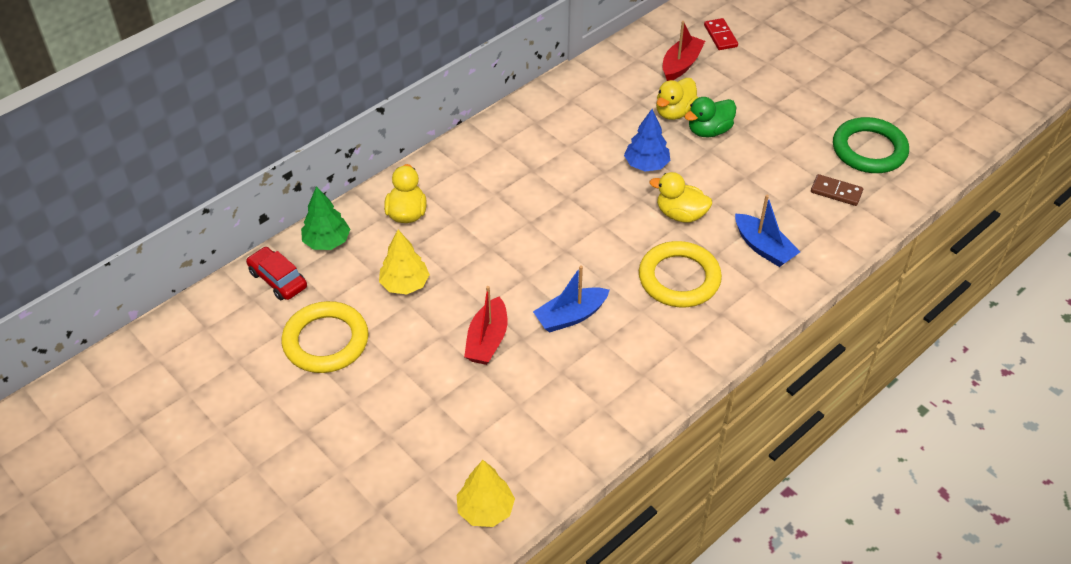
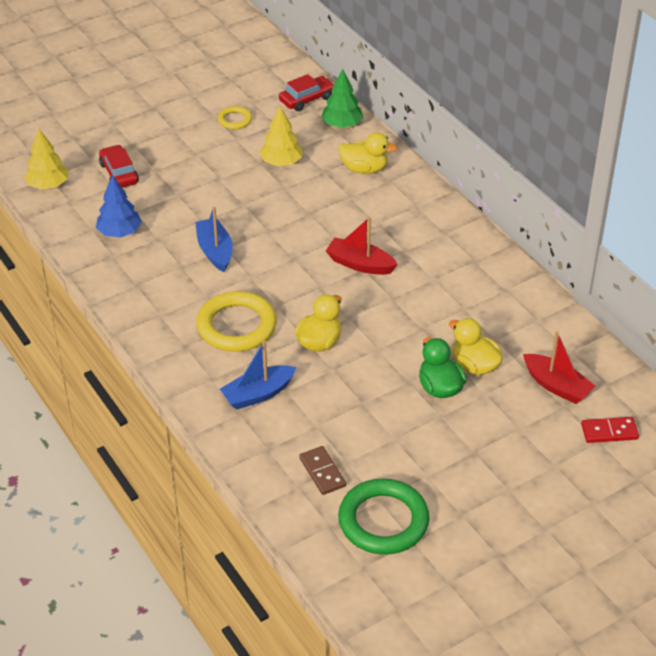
camera: 100 degrees right, 5 degrees down
yellow ring [282,301,368,373] -> yellow ring [218,106,252,129], size x0.50
red boat [464,286,507,365] -> red boat moved to [326,217,398,275]
blue tree [624,109,670,172] -> blue tree moved to [96,175,142,238]
brown domino [811,174,863,206] -> brown domino turned 60 degrees counterclockwise [299,446,346,495]
none -> red car [99,145,139,188]

